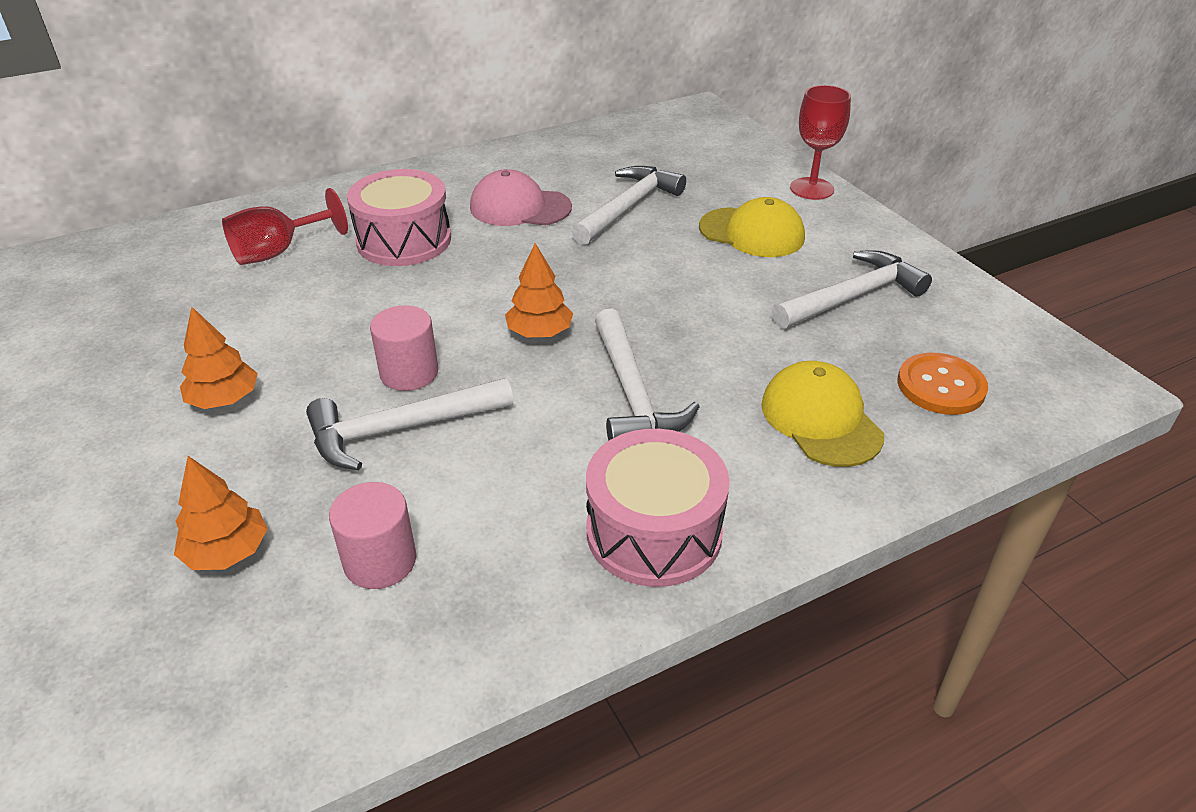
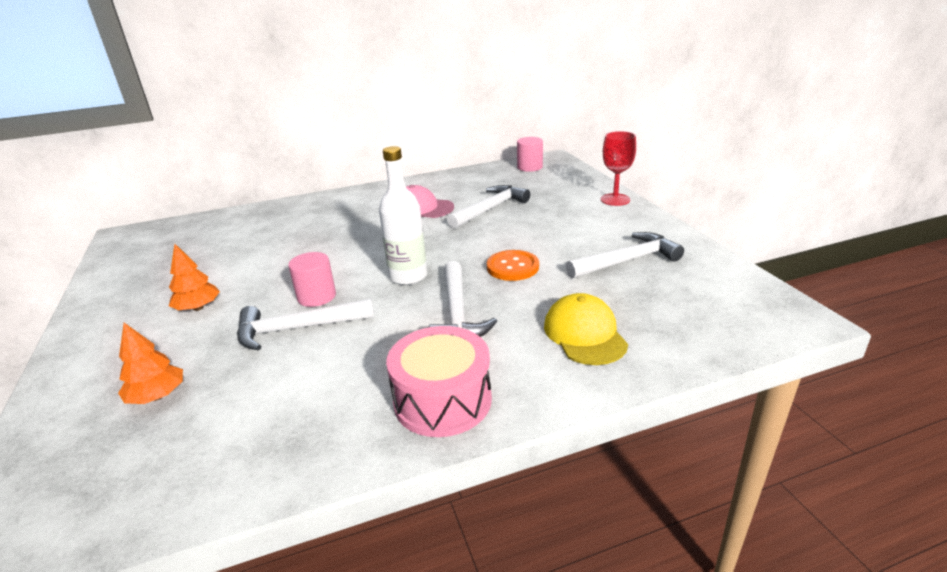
camera: 10 degrees right, 10 degrees down
red goblet [222,188,348,265] -> none
pink cylinder [329,482,416,589] -> pink cylinder moved to [517,137,543,172]
pink drum [347,169,451,266] -> none
orange tree [505,243,573,337] -> white bottle [379,146,427,285]
yellow cap [699,197,805,257] -> none
orange button [897,353,988,415] -> orange button moved to [487,250,539,281]

